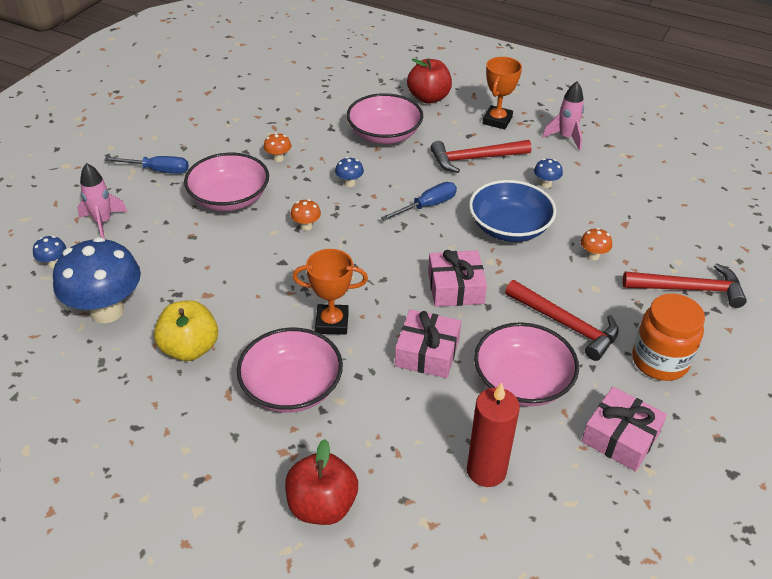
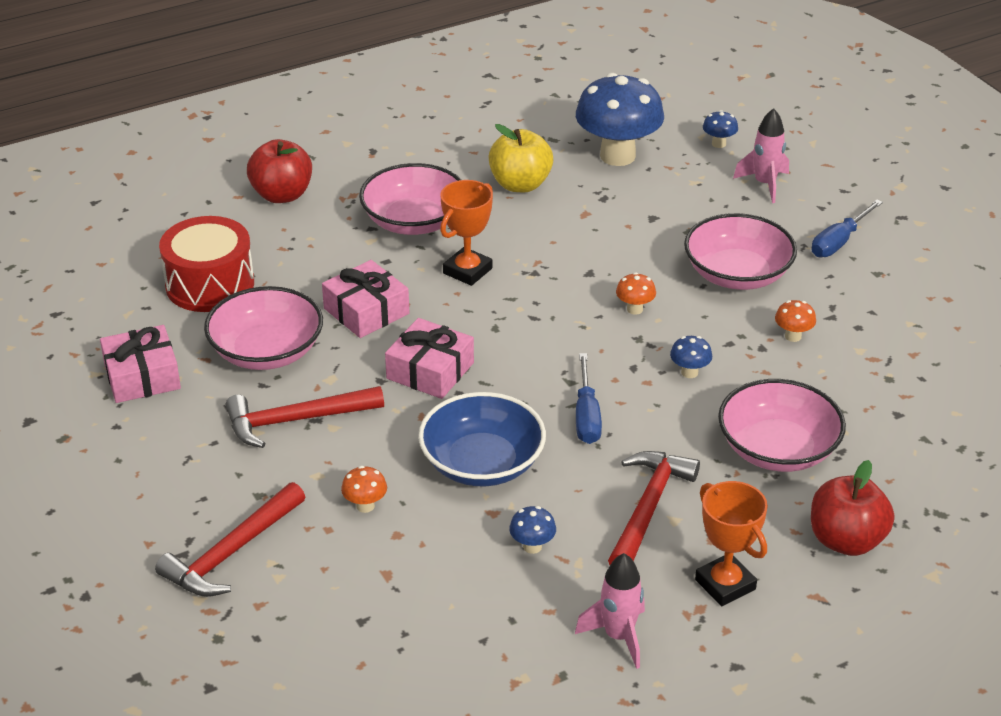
camera: 125 degrees right, 5 degrees down
red candle [467,383,520,487] -> red drum [159,216,254,312]
orange jar [632,294,705,381] -> none

